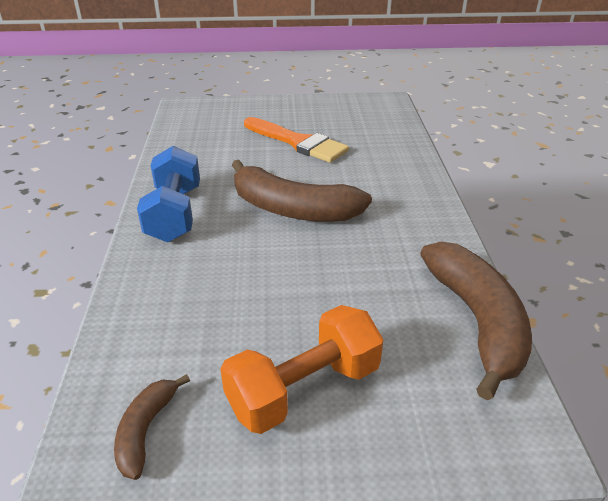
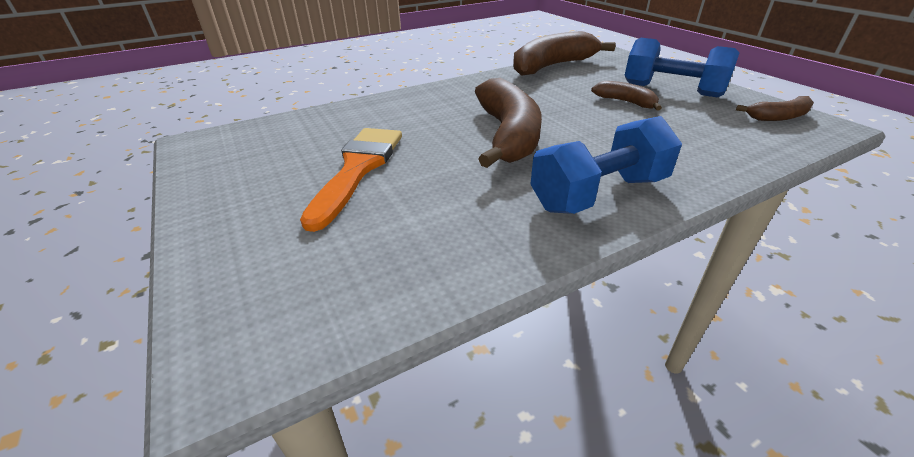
camera: 115 degrees left, 0 degrees up
orange dumbbell [221,305,384,434] -> blue dumbbell [625,38,739,97]
none -> brown banana [591,81,662,111]

